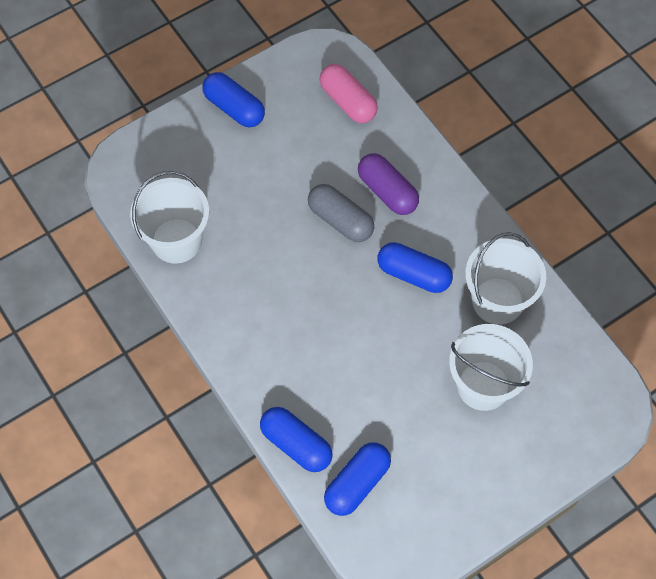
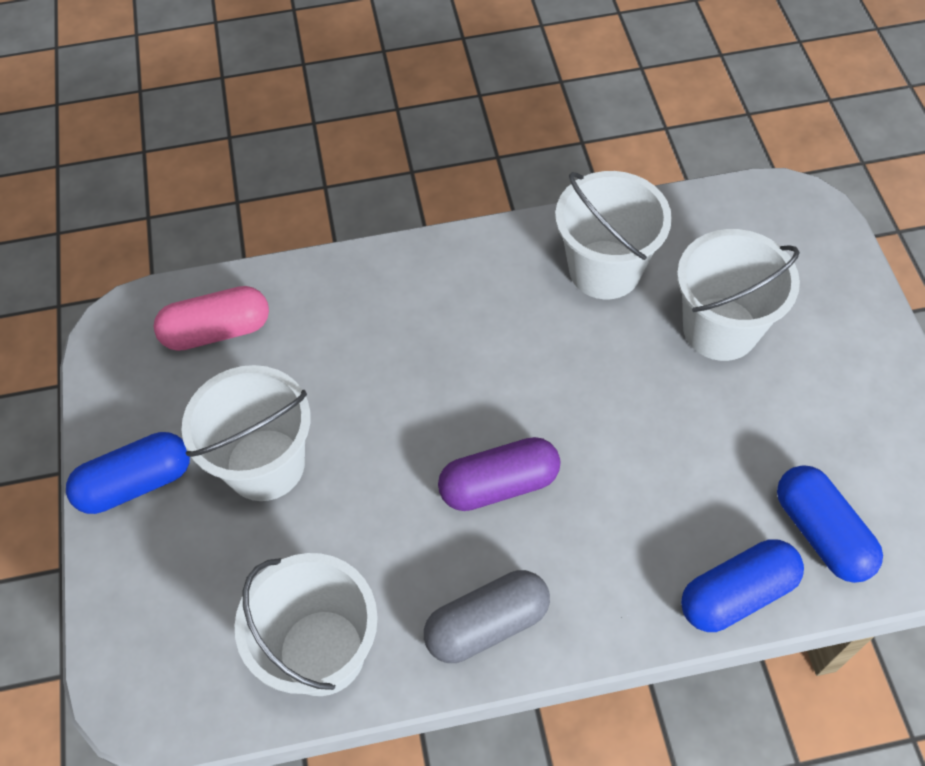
camera: 65 degrees left, 5 degrees down
grey capsule [308,184,374,242] -> grey capsule moved to [424,570,550,663]
purple capsule [358,153,419,215] -> purple capsule moved to [438,437,560,511]
blue capsule [377,242,453,293] -> none
none -> white bucket [182,365,311,501]

